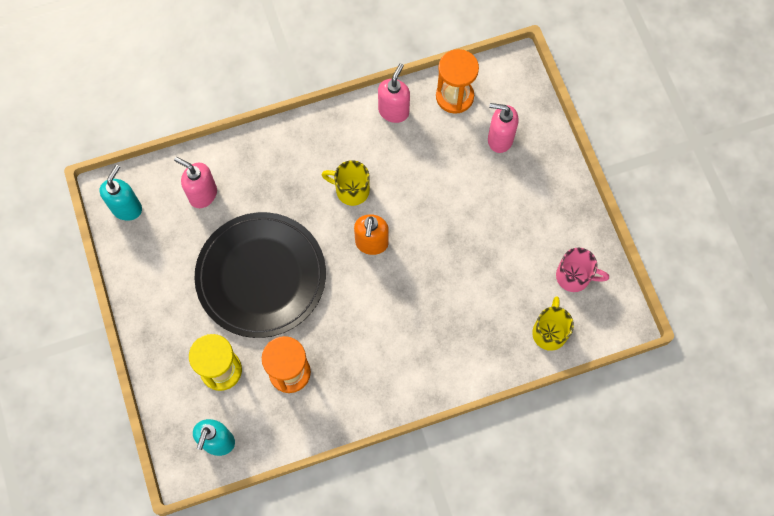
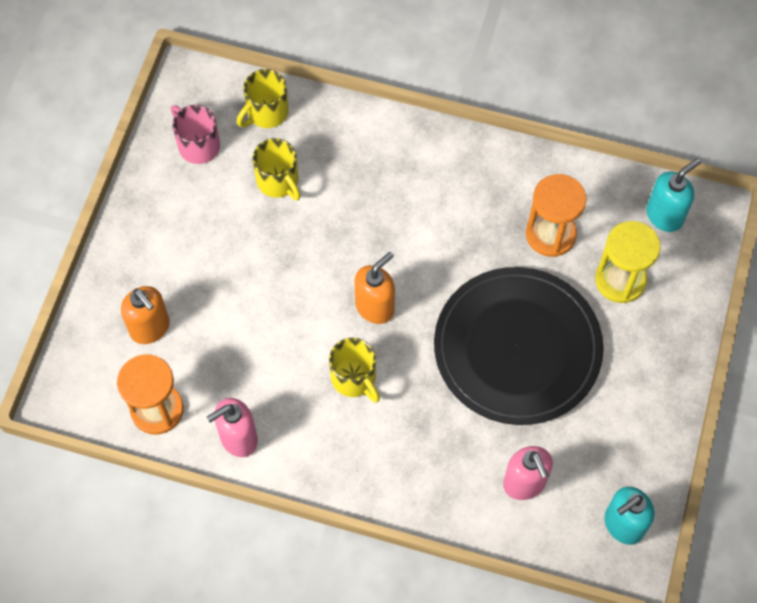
camera: 145 degrees left, 5 degrees down
pink soap dispenser [488,103,519,153] -> orange soap dispenser [121,286,170,344]
none -> yellow mug [252,138,301,200]

